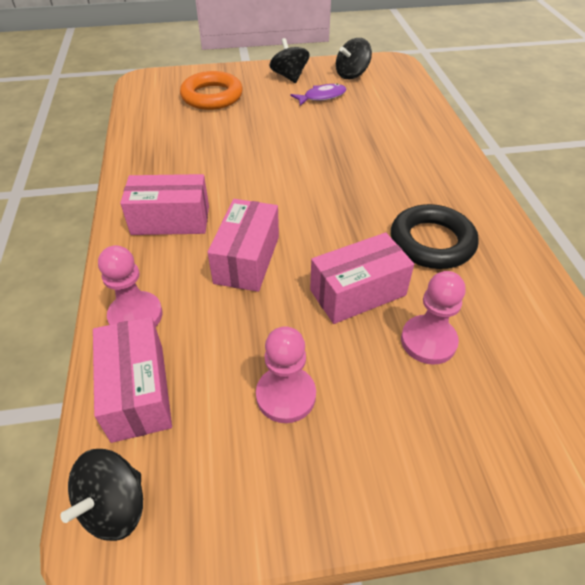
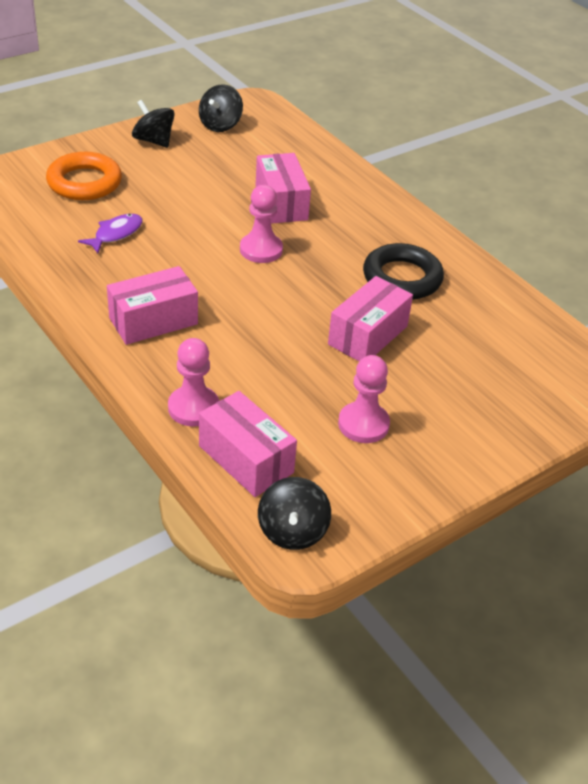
camera: 30 degrees left, 5 degrees down
pink box [207,199,279,292] -> pink box moved to [256,153,311,224]
purple fish [291,83,347,106] -> purple fish moved to [78,214,143,253]
pink pawn [401,271,466,365] -> pink pawn moved to [240,185,283,263]

